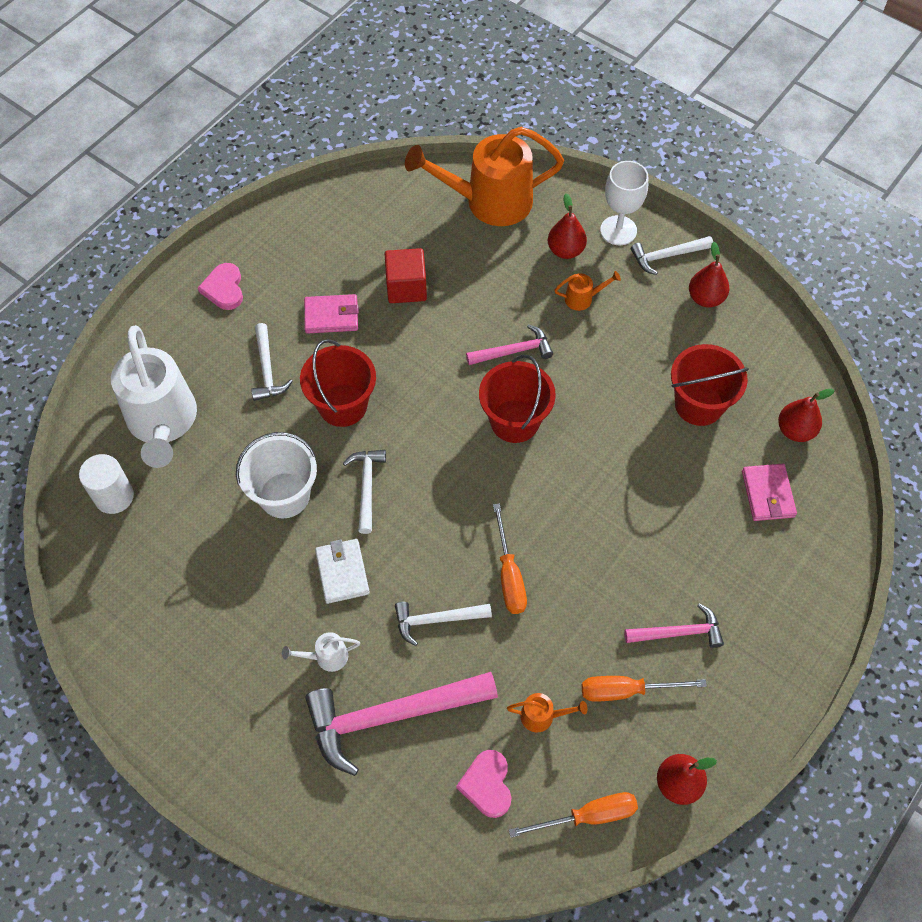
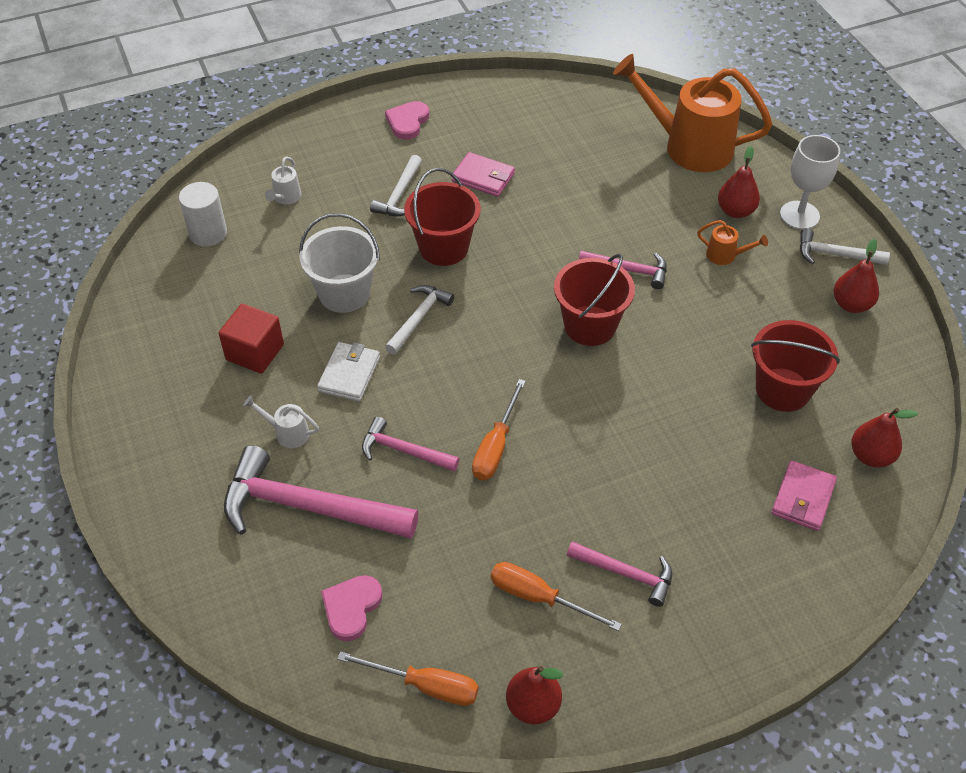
camera: 30 degrees right, 10 degrees down
white watering can [111,325,197,468] -> white watering can [265,156,301,204], size x0.40
red cube [385,248,427,303] -> red cube moved to [219,304,284,374]
white hammer [395,602,492,646] -> pink hammer [362,417,459,472]
orange watering can [507,693,588,732] -> none

